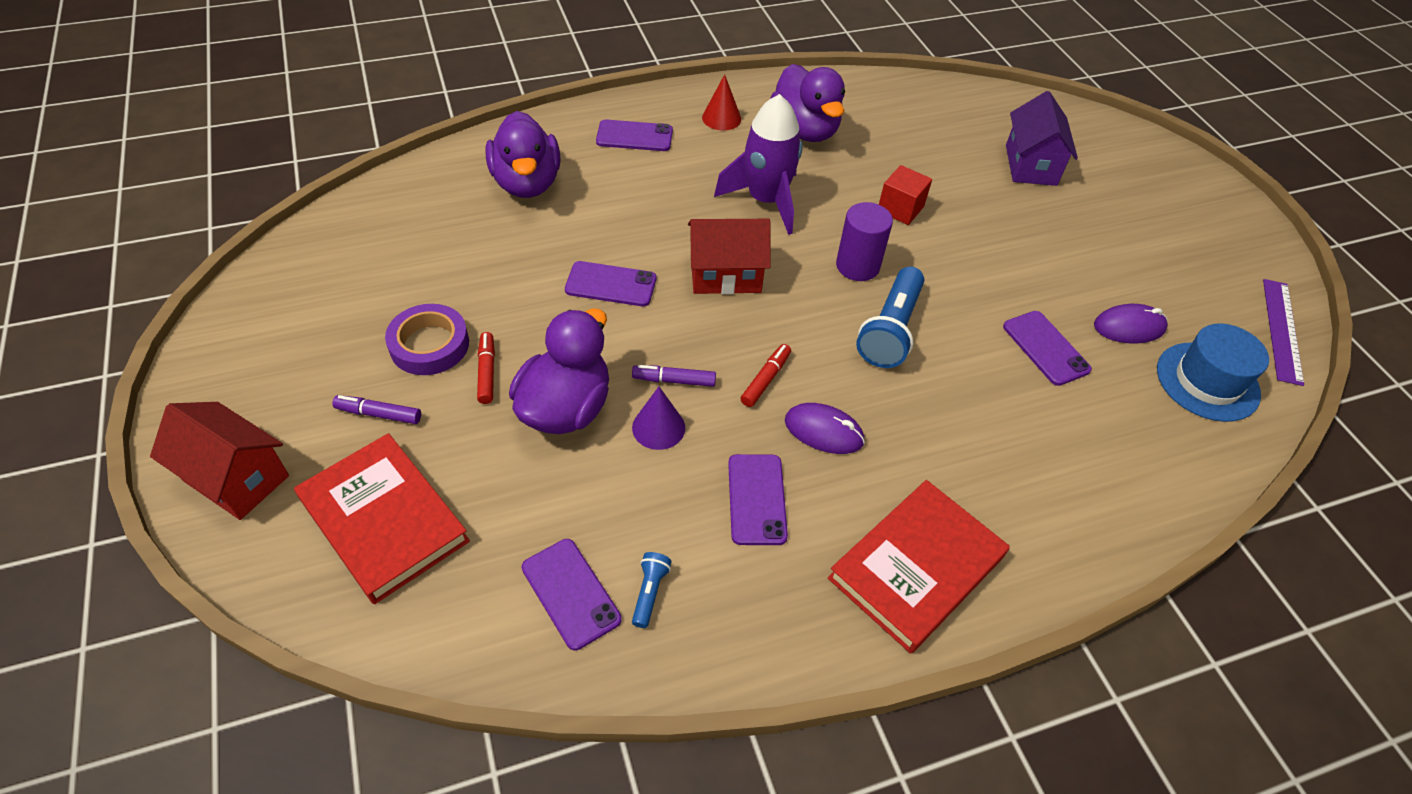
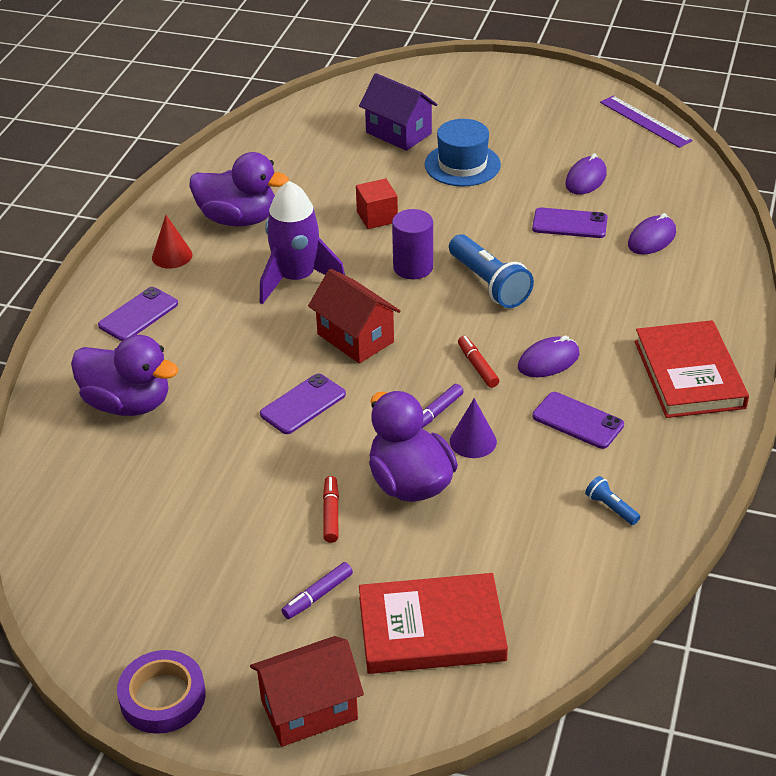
camera: 50 degrees left, 10 degrees down
purple tape [385,304,469,375] -> purple tape moved to [117,650,205,734]
red marker [477,332,495,404] -> red marker turned 60 degrees clockwise [323,476,339,543]
purple phone [522,539,622,650] -> none
red house [688,219,770,294] -> red house turned 75 degrees counterclockwise [308,269,401,363]
blue hat [1157,324,1269,422] -> blue hat moved to [425,119,501,187]
none -> purple mouse [628,213,676,255]

